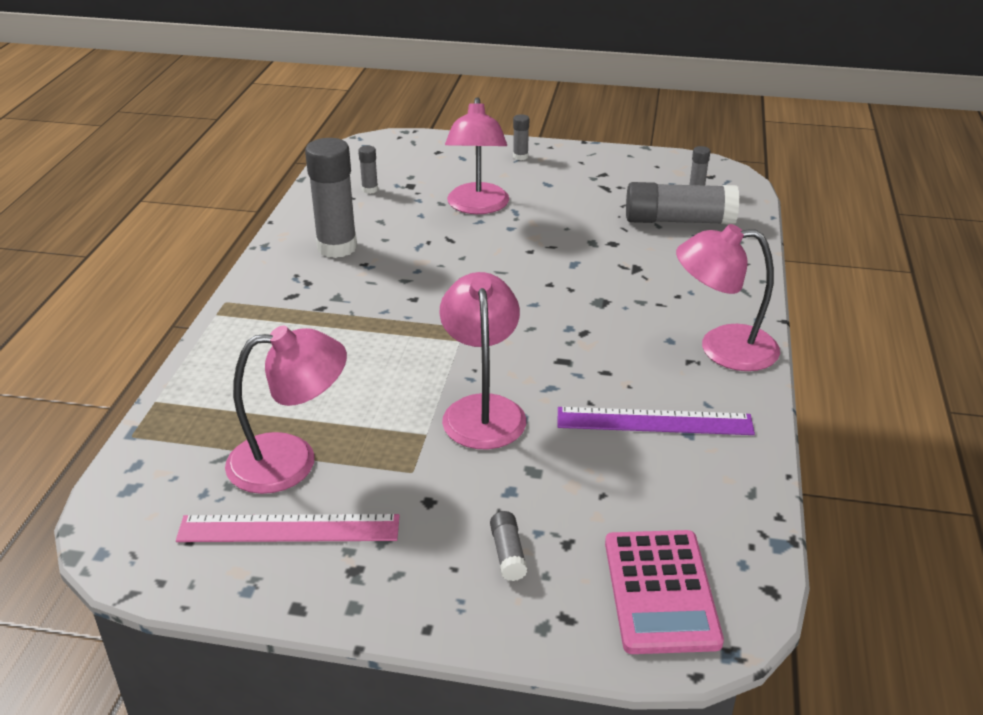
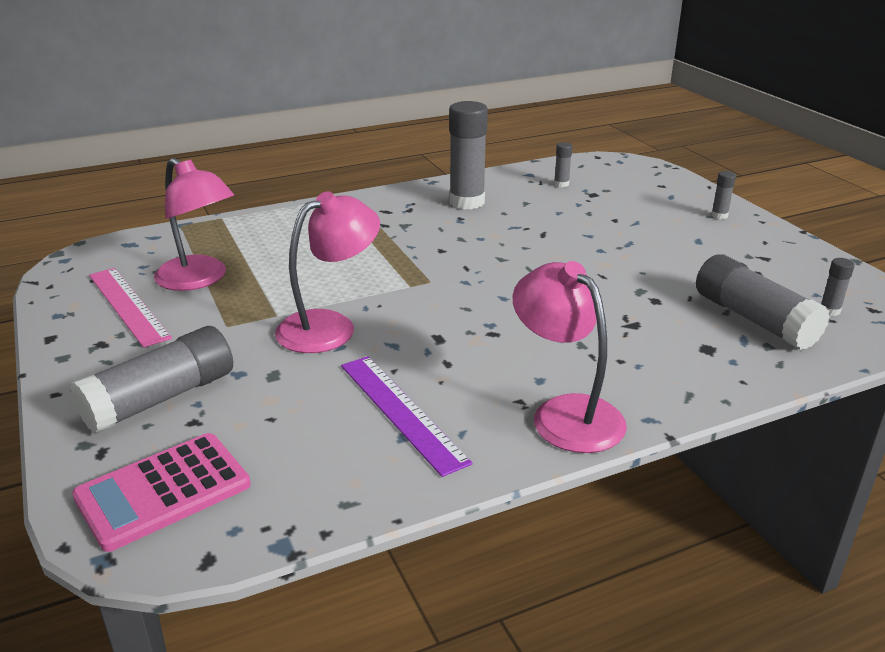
camera: 55 degrees right, 5 degrees down
pink lamp [445,97,509,214] -> none
grey glue stick [490,511,528,581] -> grey glue stick [70,326,233,434], size x2.26

